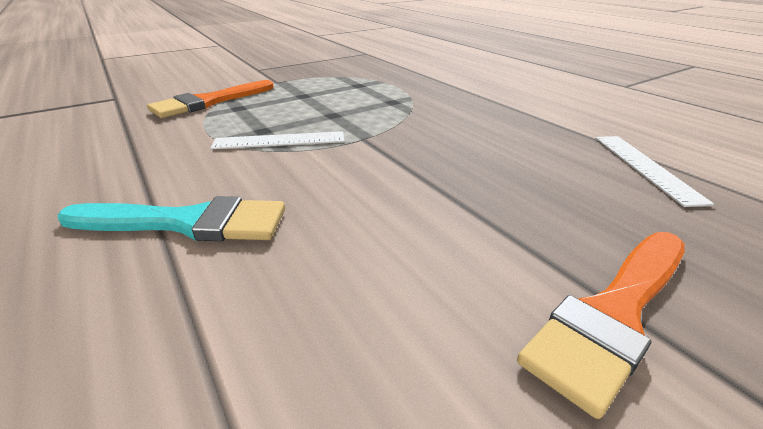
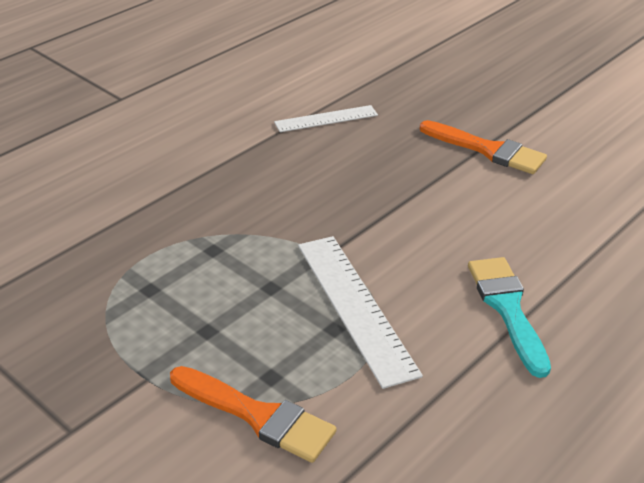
camera: 105 degrees left, 5 degrees up
white ruler [211,131,344,149] -> white ruler [298,236,423,389], size x1.64

